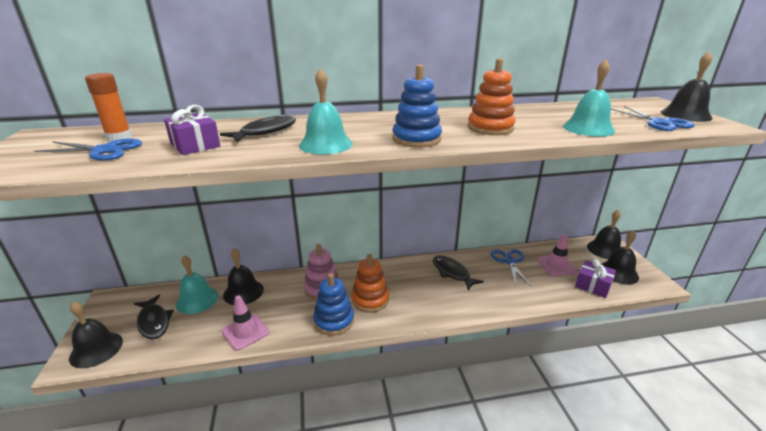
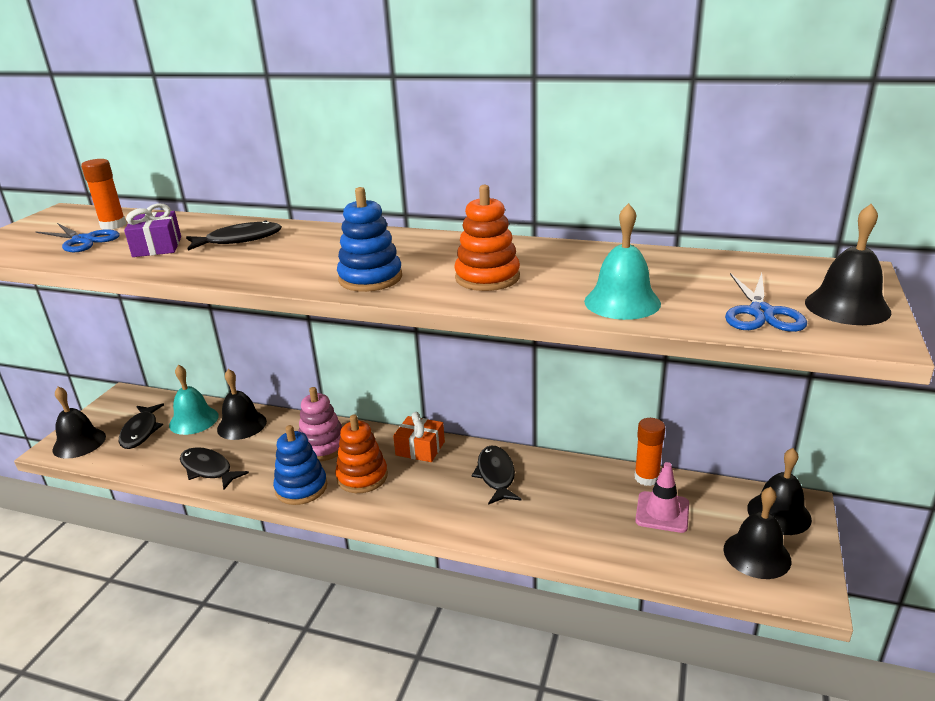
camera: 30 degrees right, 0 degrees up
pink traffic cone [222,296,270,351] -> black fish [180,447,249,490]
turquoise bell [299,68,353,154] -> none
blue scissors [491,249,532,287] -> none
purple gift [575,258,616,298] -> none
none -> orange gift [393,412,445,462]
none -> orange glue stick [634,418,665,486]

